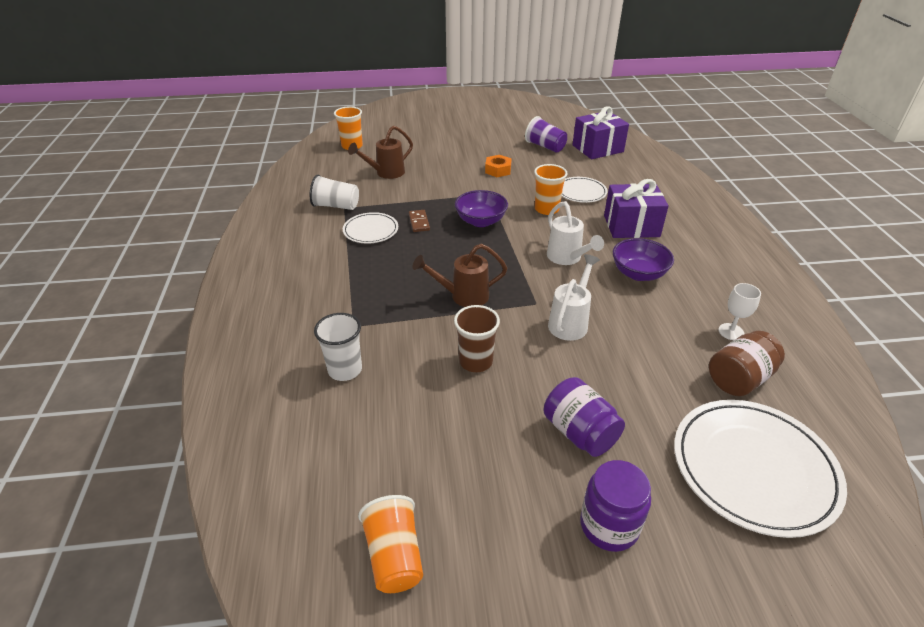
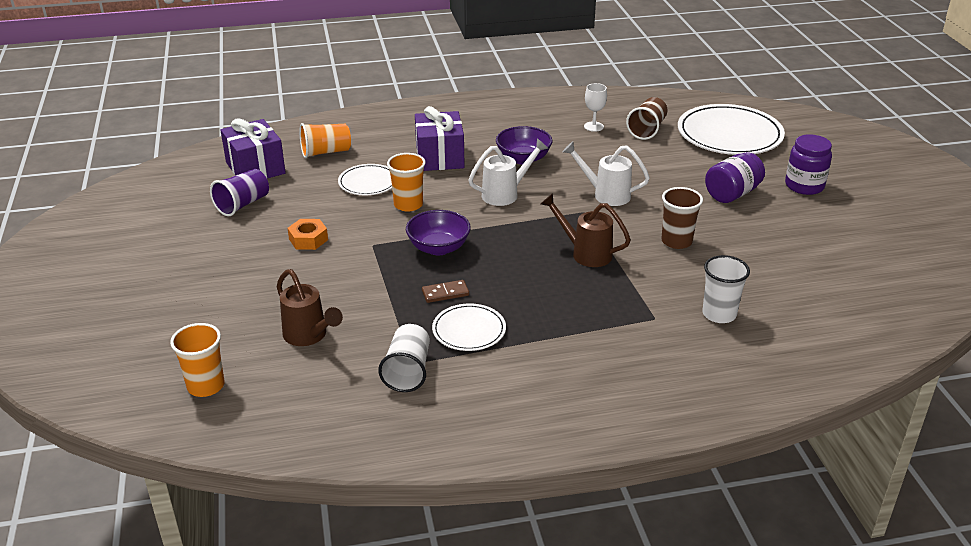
camera: 95 degrees left, 5 degrees down
orange cup [358,495,423,593] -> orange cup moved to [300,123,351,158]
brown watering can [412,244,507,307] -> brown watering can turned 135 degrees clockwise [541,193,631,267]
brown jar [709,331,785,396] -> brown cup [626,97,668,140]

